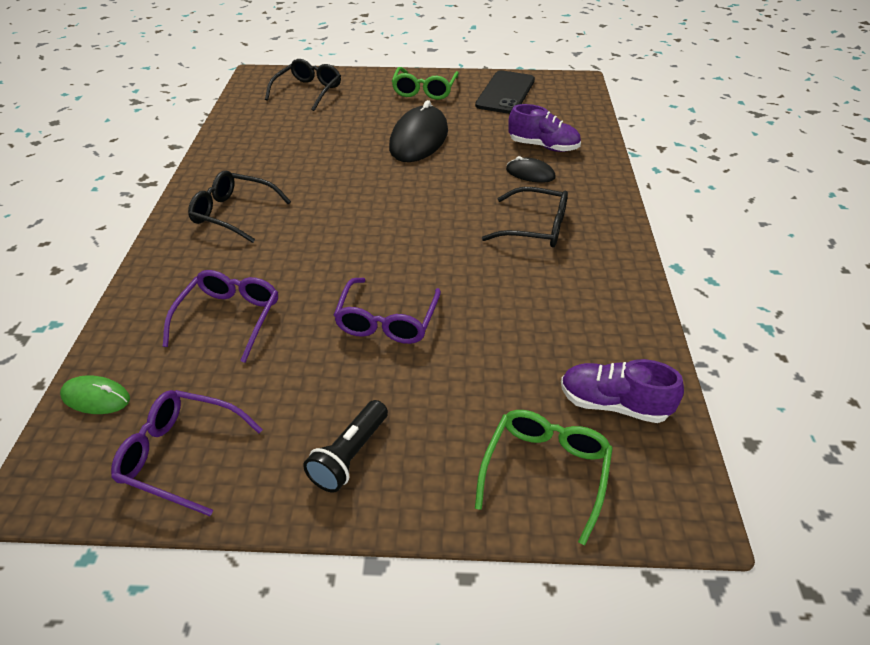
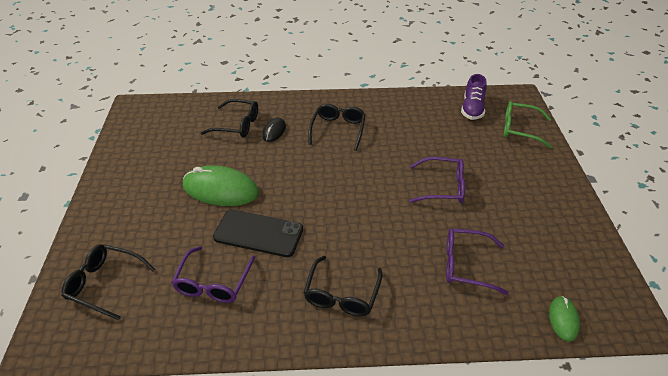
camera: 95 degrees left, 0 degrees up
purple glasses [111,390,263,516] -> purple glasses moved to [171,246,256,303]
black flashlight [303,400,388,493] -> none
black mouse [389,100,448,162] -> green mouse [183,165,259,206]
green glasses [392,67,459,100] -> none
black phone [475,70,535,114] -> black phone moved to [213,210,303,257]
purple shoe [508,104,581,152] -> black glasses [201,99,258,138]

